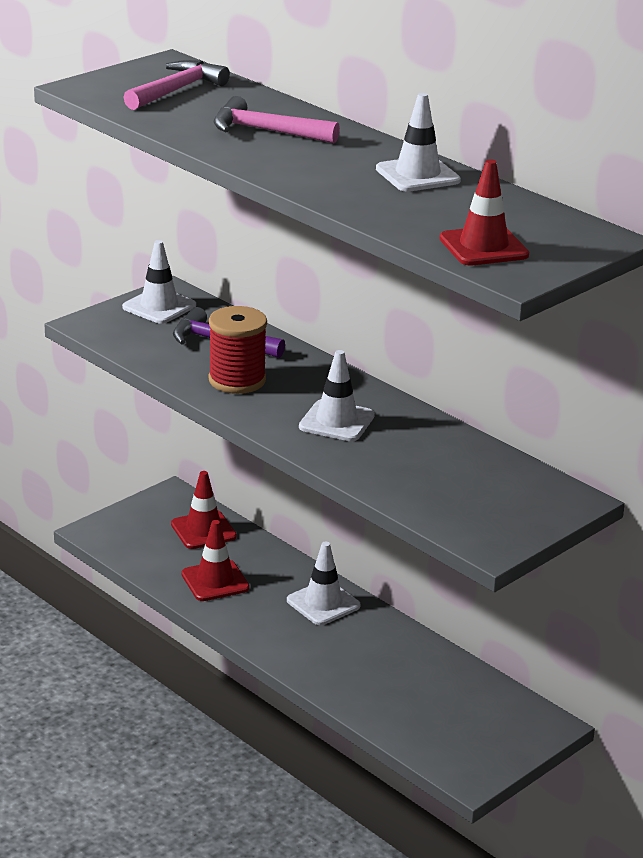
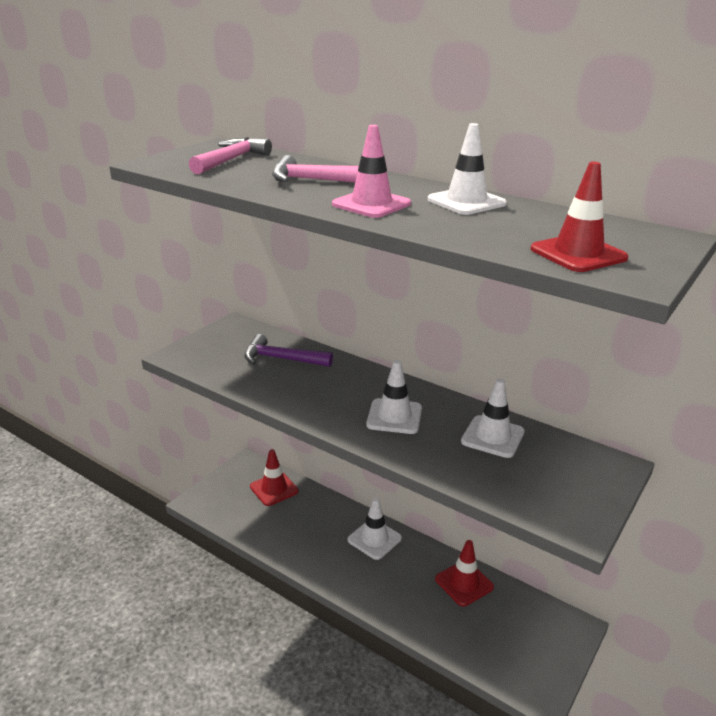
camera: 10 degrees left, 0 degrees up
white traffic cone [122,240,196,324] -> white traffic cone moved to [461,378,525,458]
red traffic cone [181,520,250,601] -> red traffic cone moved to [435,540,494,607]
red spool [208,306,267,394] -> none
none -> pink traffic cone [332,125,411,218]

